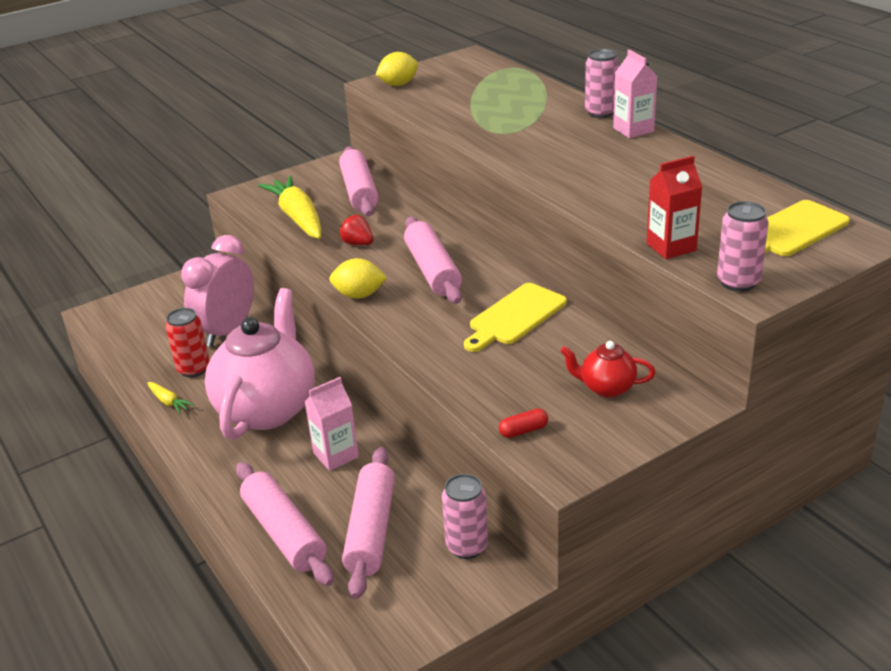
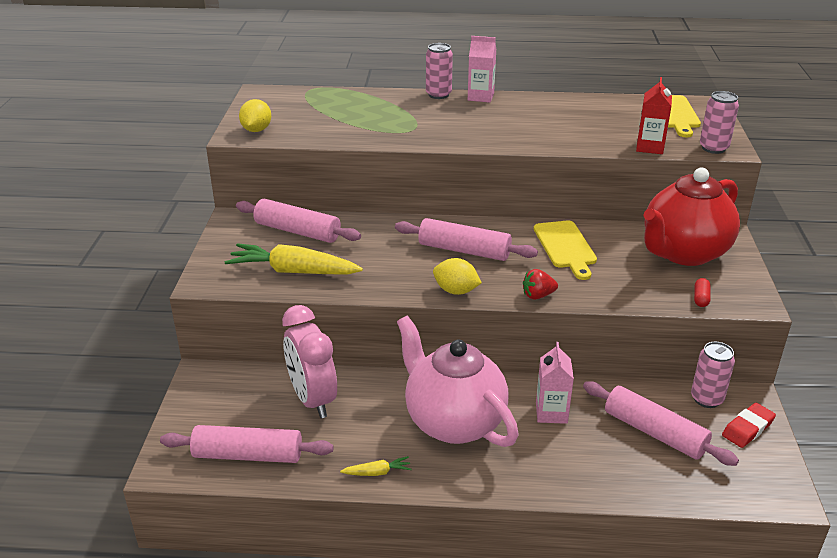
camera: 55 degrees left, 0 degrees up
red can [165,308,210,378] -> none
pink rolling pin [236,462,334,586] -> pink rolling pin moved to [160,425,334,463]
yellow lemon [329,258,387,299] -> yellow lemon turned 75 degrees clockwise [433,258,482,295]
red strawberry [340,215,373,245] -> red strawberry moved to [523,269,558,300]
red teapot [560,341,656,398] -> red teapot [643,168,740,266], size x2.25
none -> red eraser [722,403,776,448]

